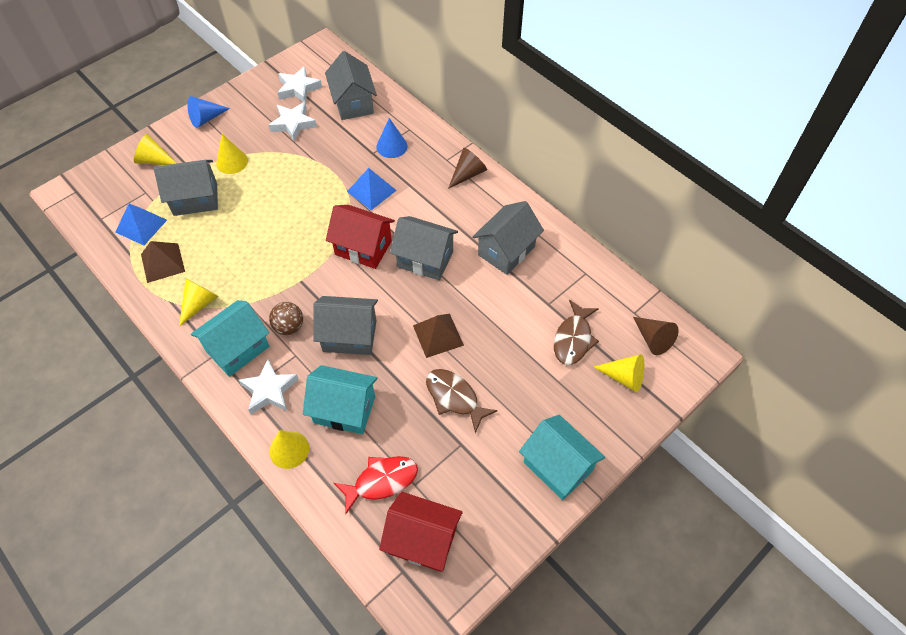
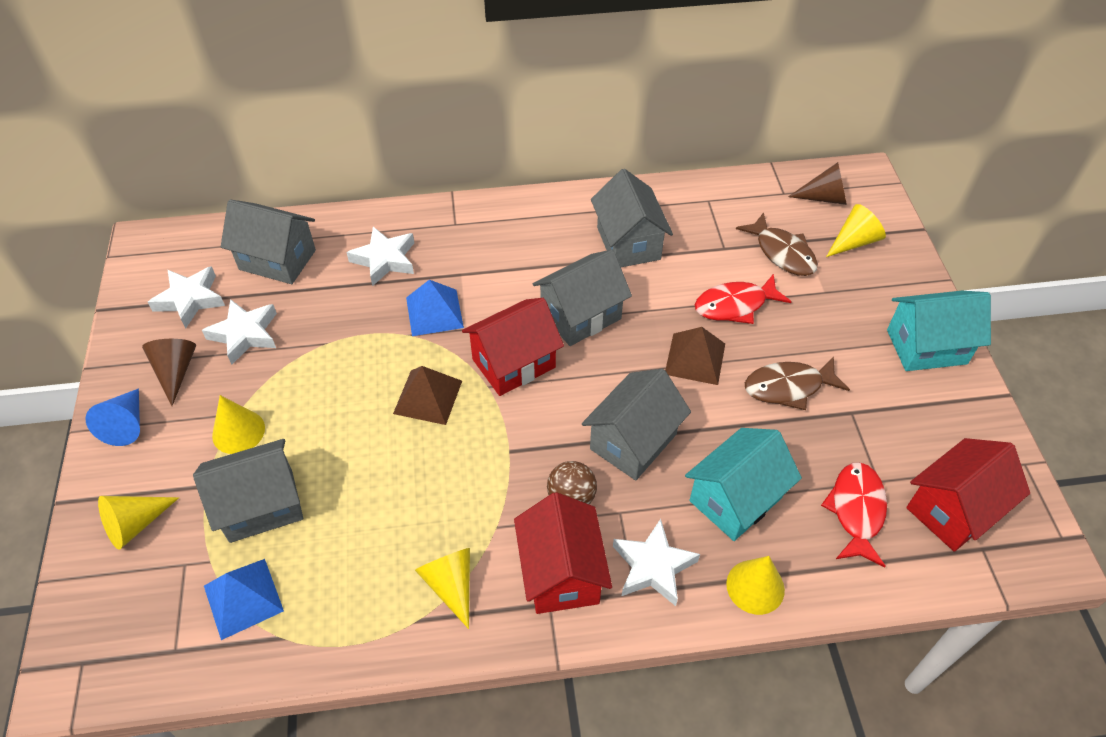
camera: 55 degrees left, 5 degrees down
brown pyramid [141,241,185,283] -> brown pyramid moved to [393,366,462,425]
grey house [154,160,218,216] -> grey house turned 45 degrees clockwise [193,439,303,543]
turquoise house [191,300,269,377] -> red house [514,492,612,614]
blue cone [376,118,408,158] -> white star [346,227,414,286]
brown cone [448,148,487,189] -> brown cone moved to [142,339,196,406]
none -> red fish [695,274,792,324]

